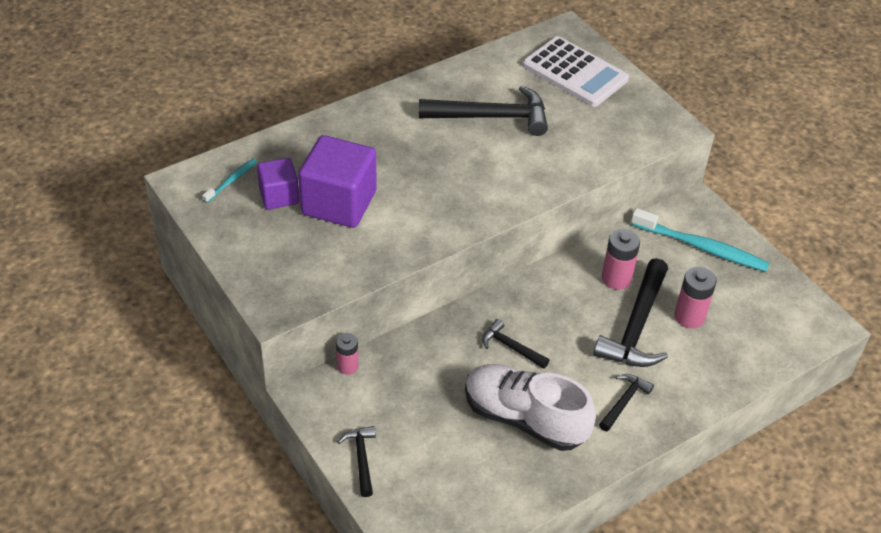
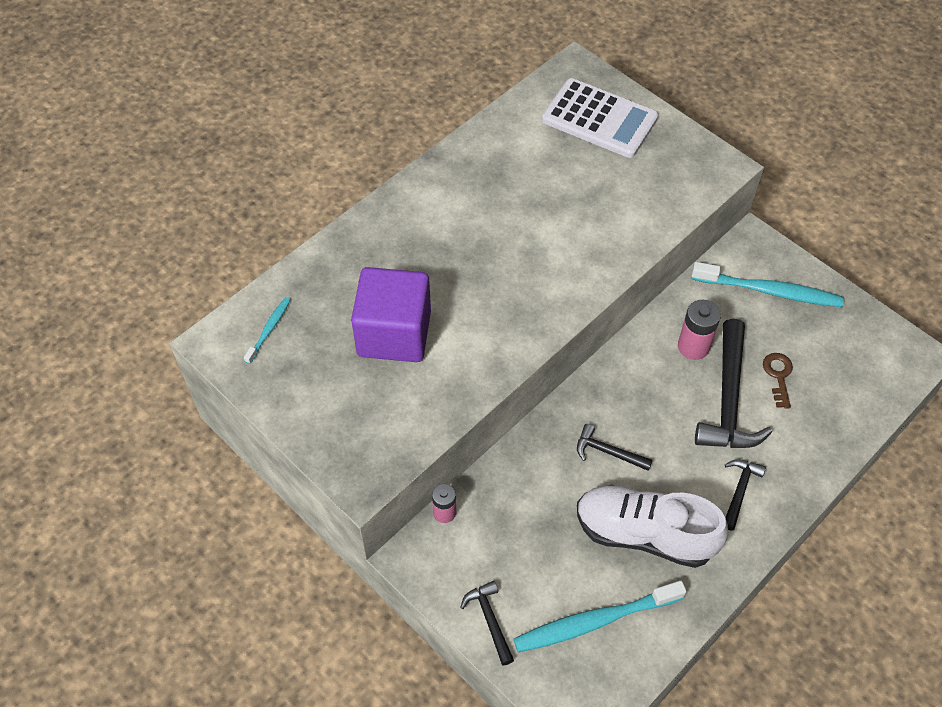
camera: 10 degrees left, 10 degrees up
purple cube [257,158,299,209] -> none
black hammer [419,86,548,136] -> none
pink battery [674,267,717,328] -> brown key [763,353,793,409]
none -> turquoise toothbrush [513,581,687,652]

